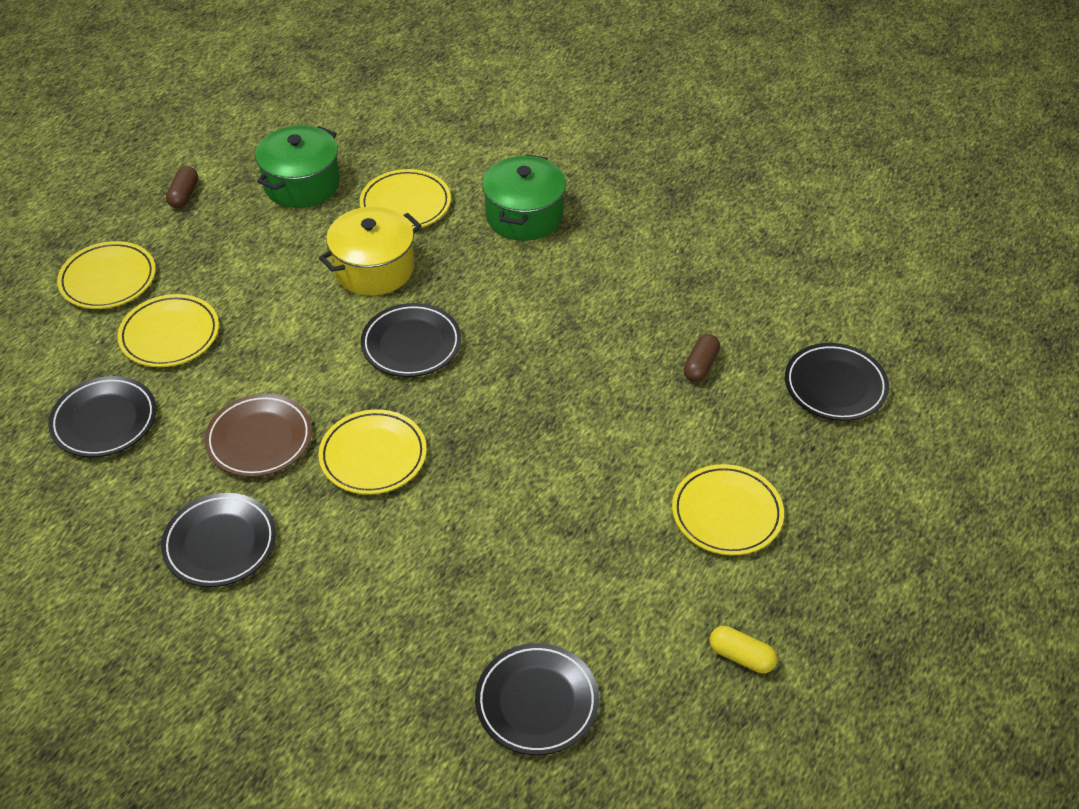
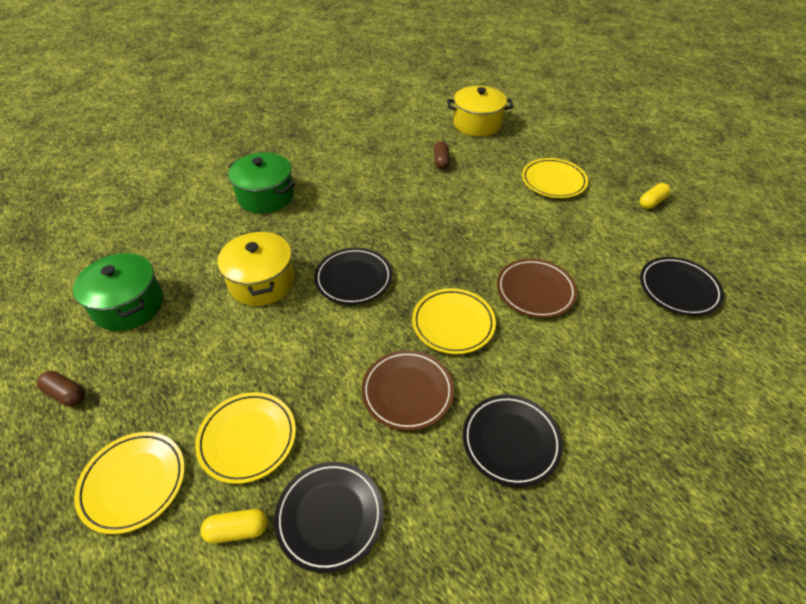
camera: 70 degrees left, 0 degrees up
yellow plate [360,169,451,228] -> none
brown capsule [684,334,720,382] -> brown capsule turned 45 degrees clockwise [434,141,450,170]
black plate [785,343,889,421] -> yellow pot [447,86,513,137]
none -> yellow capsule [201,509,268,544]
none -> brown plate [497,259,577,318]

